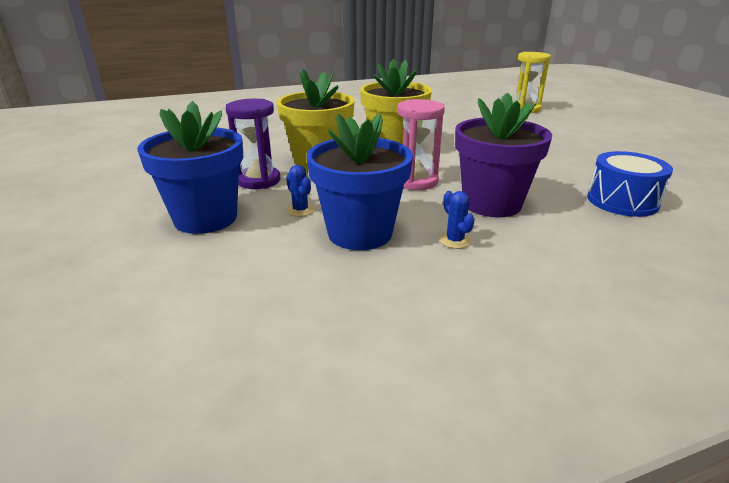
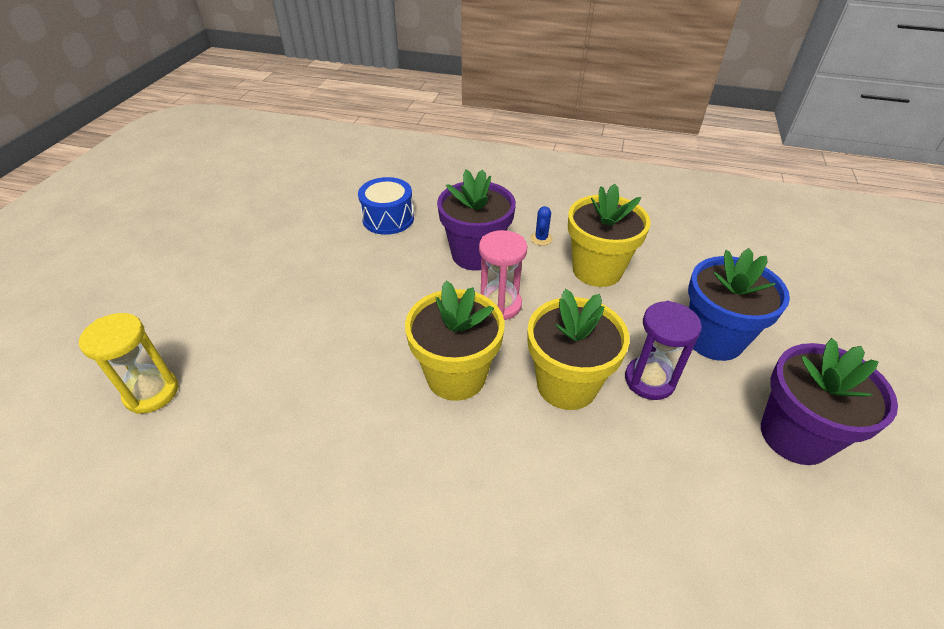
camera: 145 degrees left, 15 degrees up
blue cactus [286,165,315,217] -> none
blue flower pot [306,113,413,250] -> yellow flower pot [568,184,651,287]
none -> purple flower pot [761,338,898,465]

